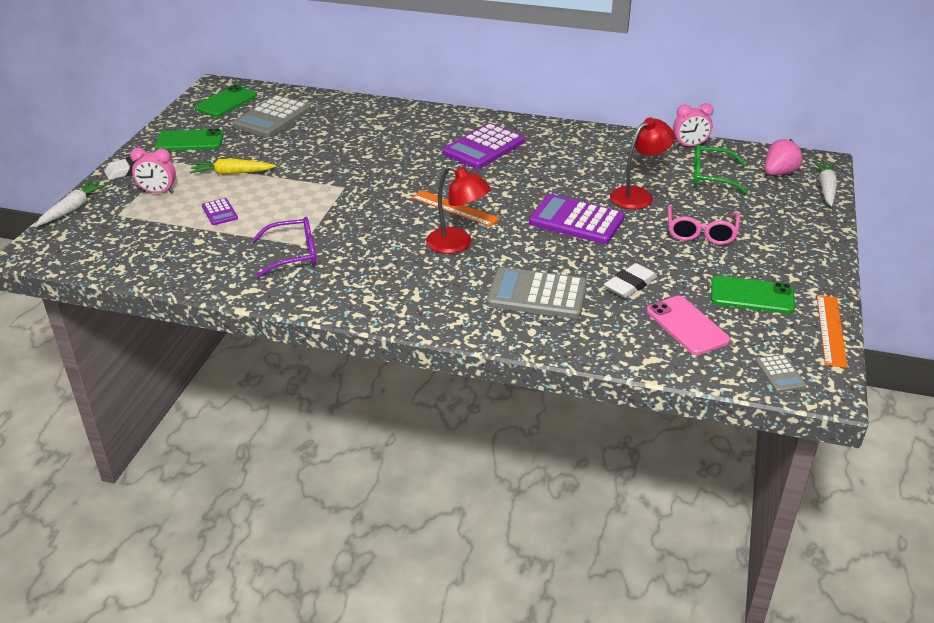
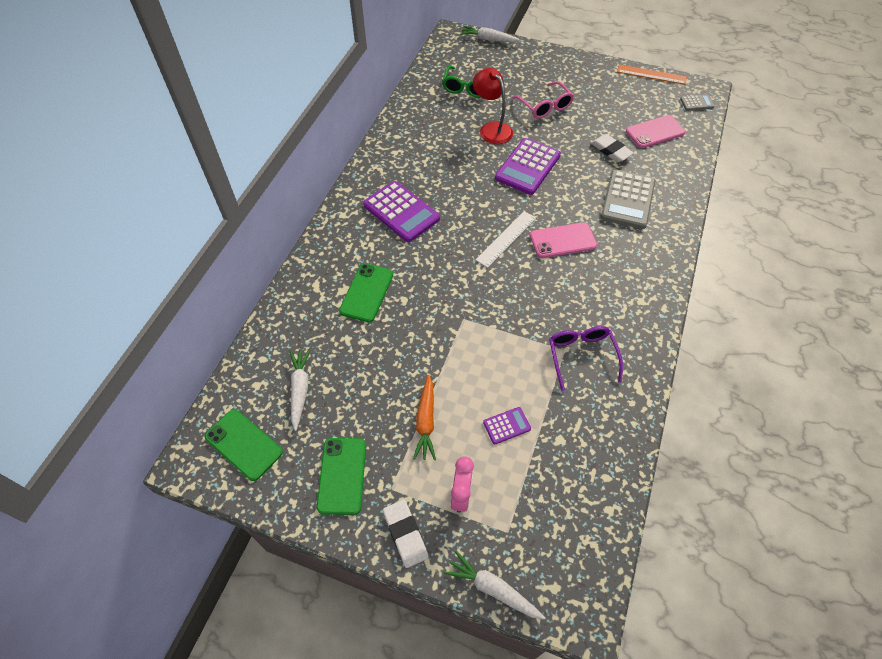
camera: 85 degrees left, 20 degrees up
yellow carrot [190,159,276,175] -> orange carrot [413,375,436,460]
grey calculator [232,95,311,137] -> white carrot [290,349,311,431]
orange ruler [412,190,500,227] -> white ruler [476,211,536,268]
red lamp [426,166,491,254] -> pink phone [530,222,597,258]
pink glasses [668,205,740,245] -> pink glasses turned 45 degrees clockwise [512,81,574,119]
pink clock [673,103,713,147] -> none
green phone [711,276,795,314] -> green phone moved to [339,264,393,322]
pink strawberry [765,139,803,175] -> none

